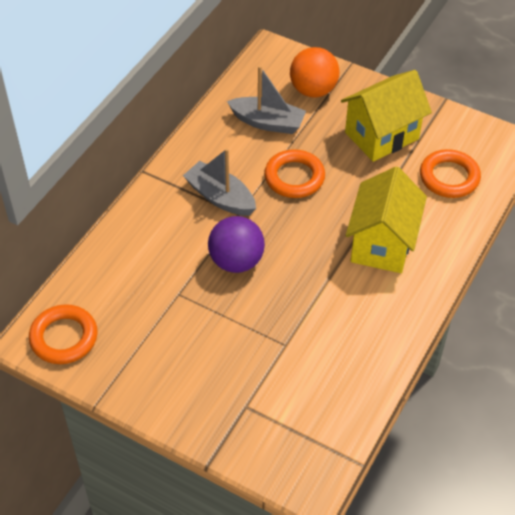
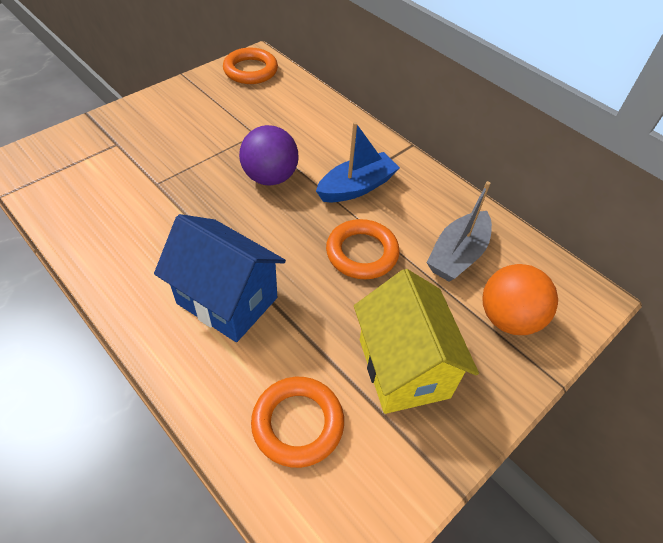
camera: 105 degrees right, 0 degrees up
grey boat [183,148,256,216] -> blue boat [316,122,400,202]
yellow house [346,167,427,273] -> blue house [154,214,286,342]

